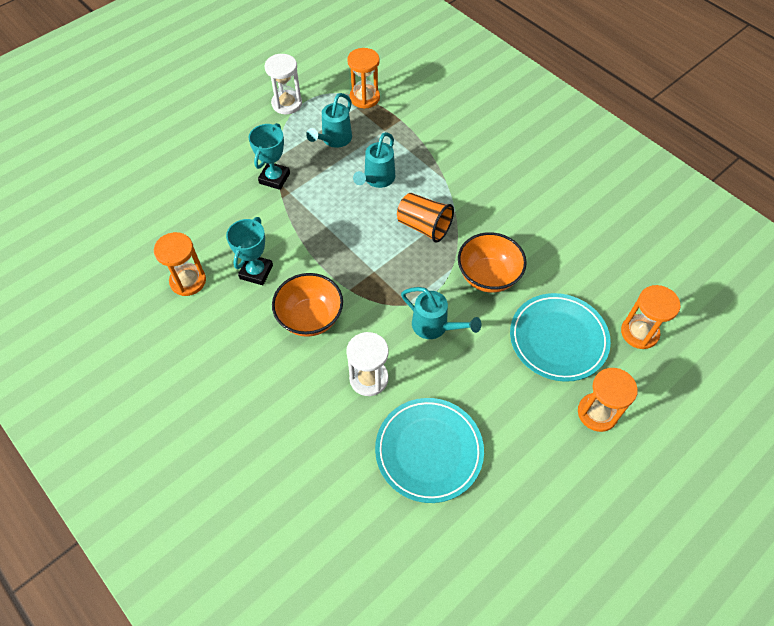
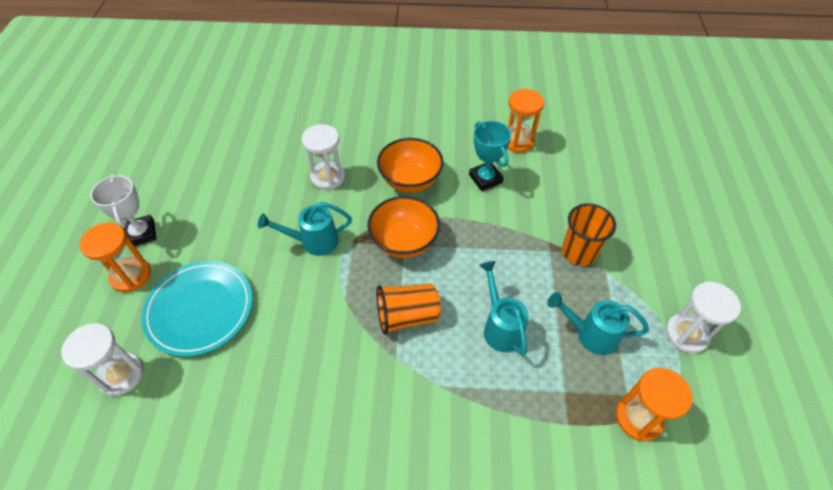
camera: 135 degrees right, 5 degrees down
turquoise trophy [249,123,290,190] -> orange cup [562,203,616,266]
turquoise watering can [306,93,352,148] -> turquoise watering can turned 60 degrees counterclockwise [547,292,649,355]
turquoise plate [375,398,484,503] -> none
orange bowl [458,232,527,293] -> orange bowl moved to [367,196,440,258]
orange hourglass [621,285,680,349] -> white hourglass [61,323,144,396]
none -> white trophy [90,174,156,246]

